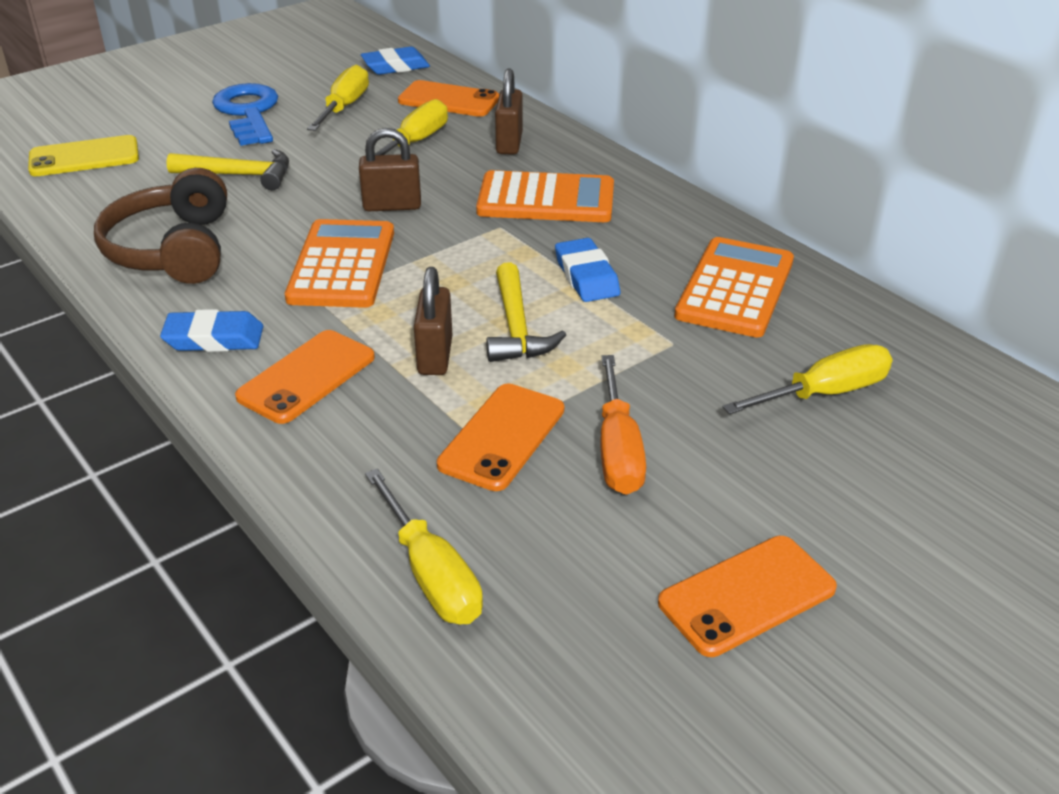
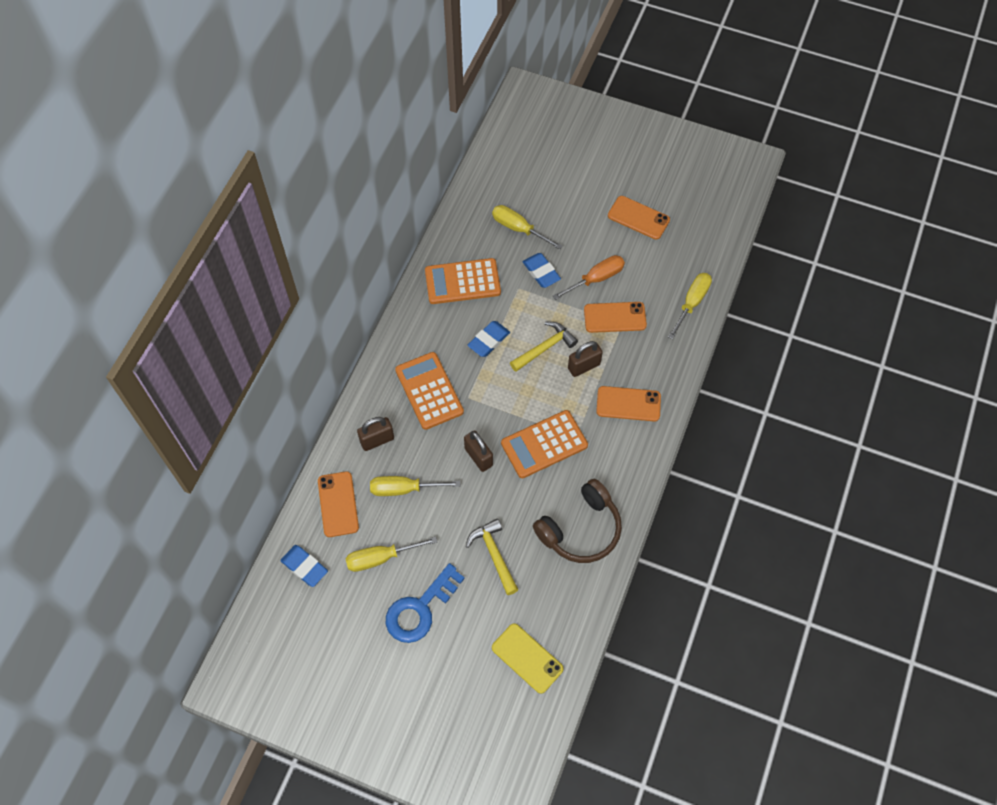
camera: 120 degrees left, 25 degrees up
blue eraser [160,309,263,352] -> blue eraser moved to [523,253,561,288]

